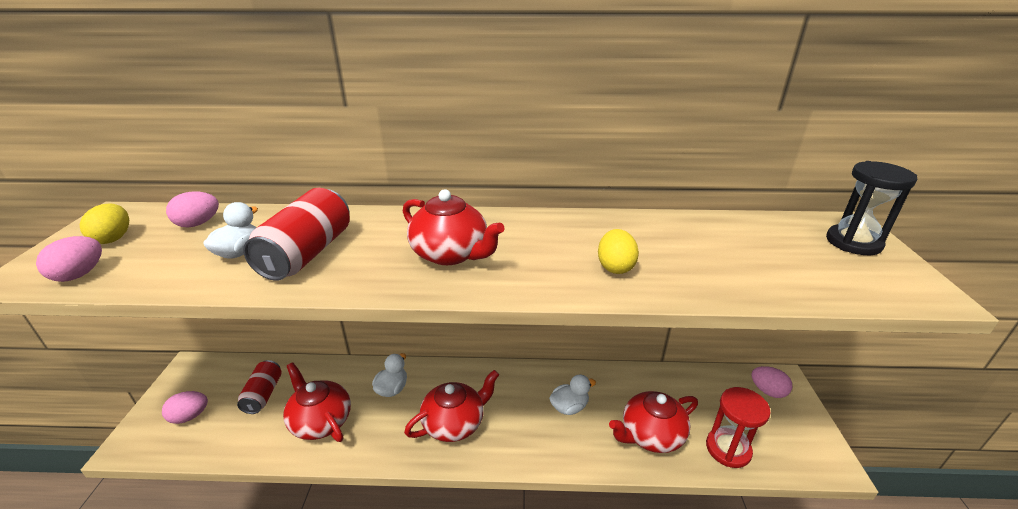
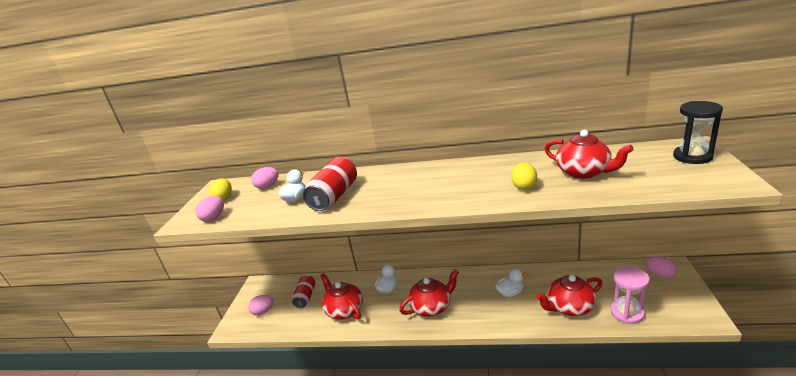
camera: 10 degrees right, 5 degrees down
red teapot [403,189,505,265] -> red teapot moved to [544,130,634,179]
red hourglass [706,387,771,468] -> pink hourglass [610,266,650,324]

